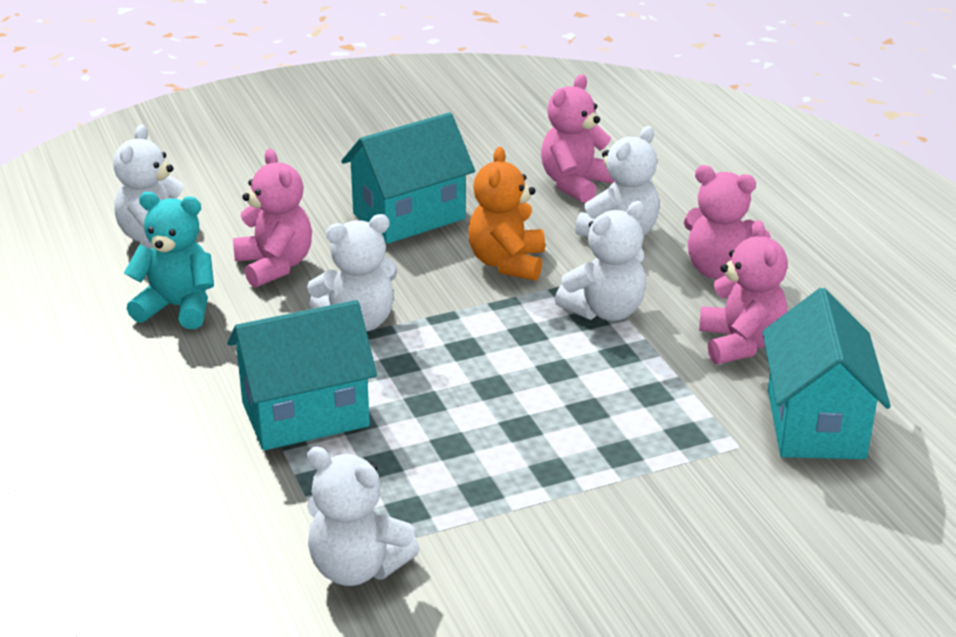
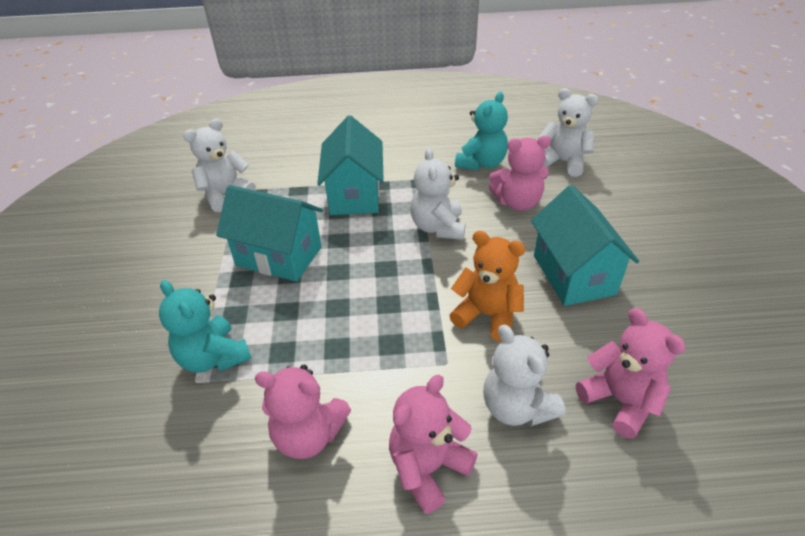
camera: 110 degrees right, 10 degrees up
white teddy bear [555,201,646,321] -> none
turquoise house [762,288,891,459] -> turquoise house moved to [216,185,323,282]
none -> turquoise teddy bear [159,280,252,373]

